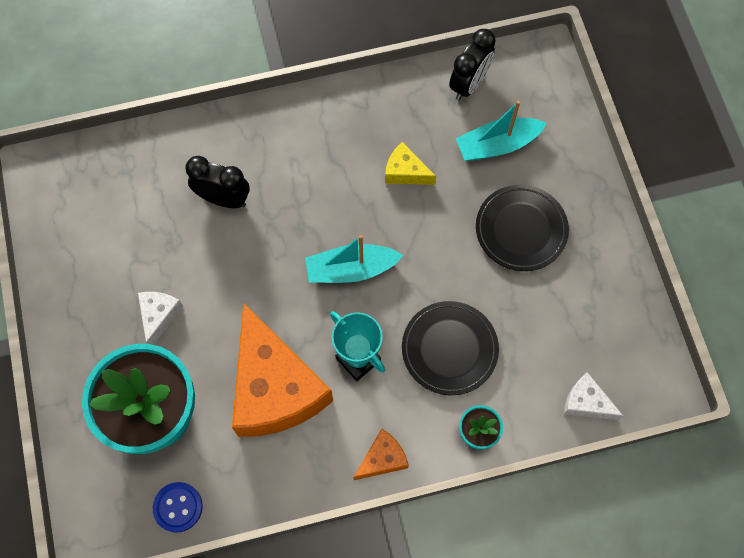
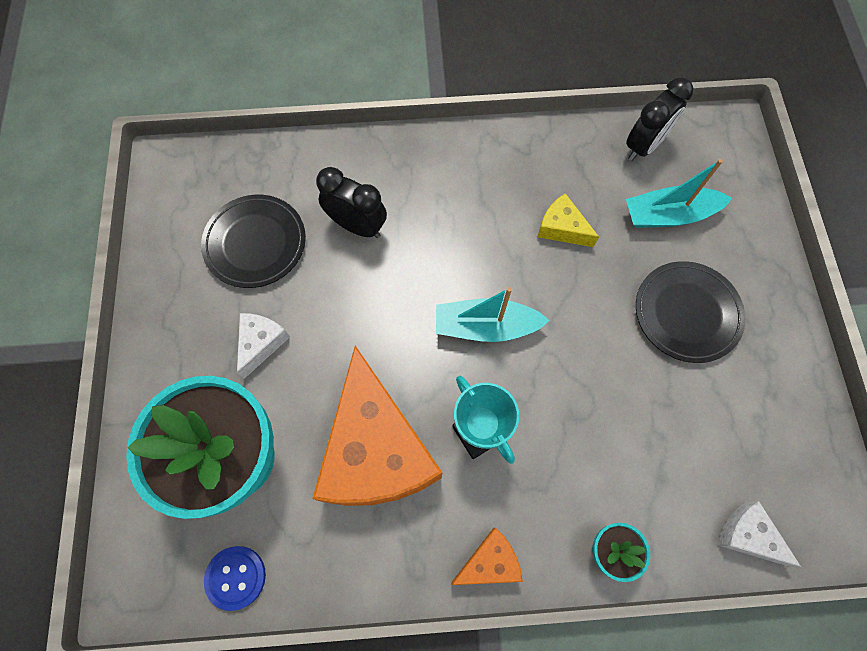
camera: 10 degrees right, 0 degrees up
black plate [402,301,499,395] -> black plate moved to [201,195,306,288]

